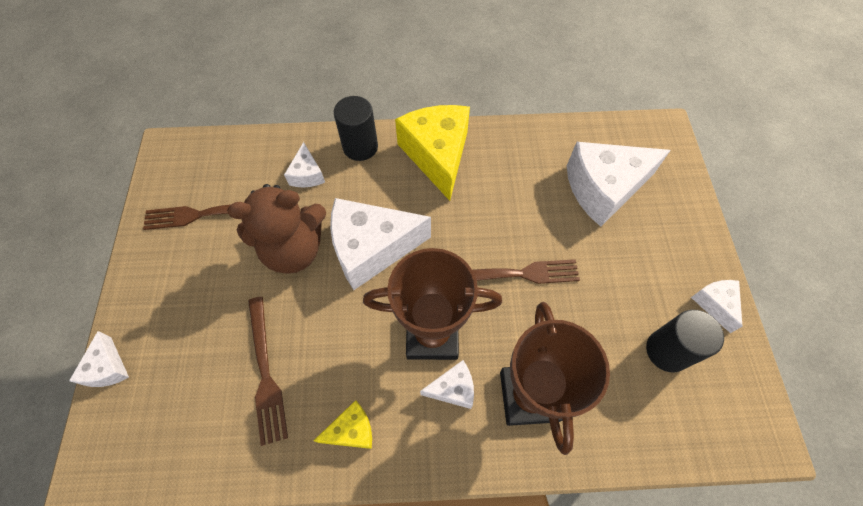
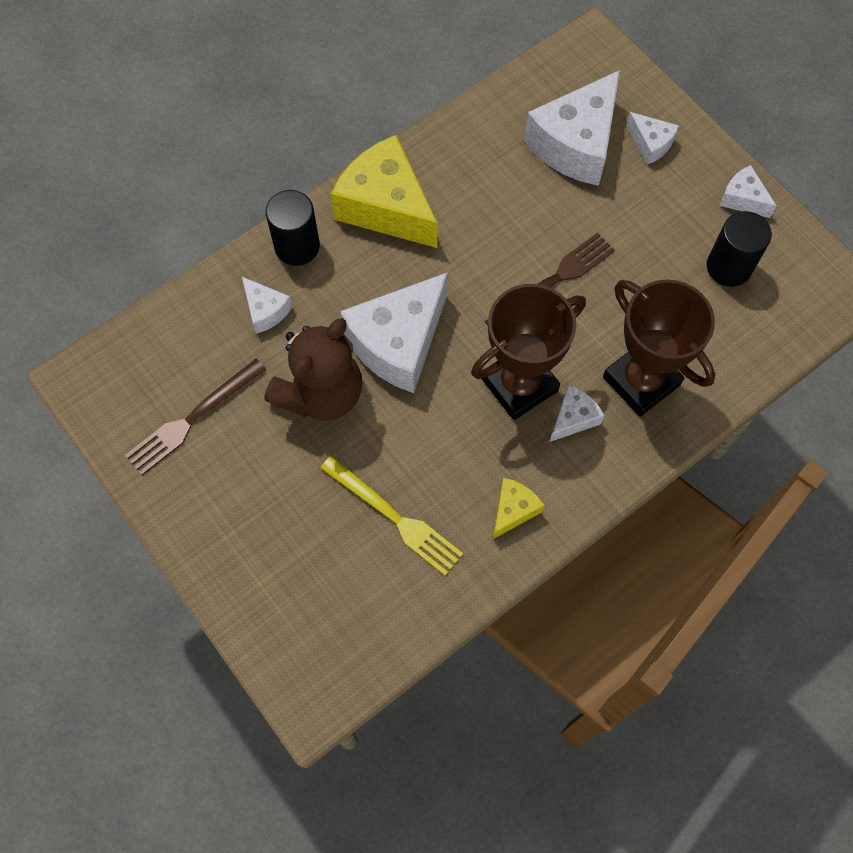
camera: 35 degrees left, 5 degrees up
white cheese [69,331,129,387] -> white cheese moved to [626,112,679,165]
brown fork [248,297,288,446] -> yellow fork [321,456,463,575]

